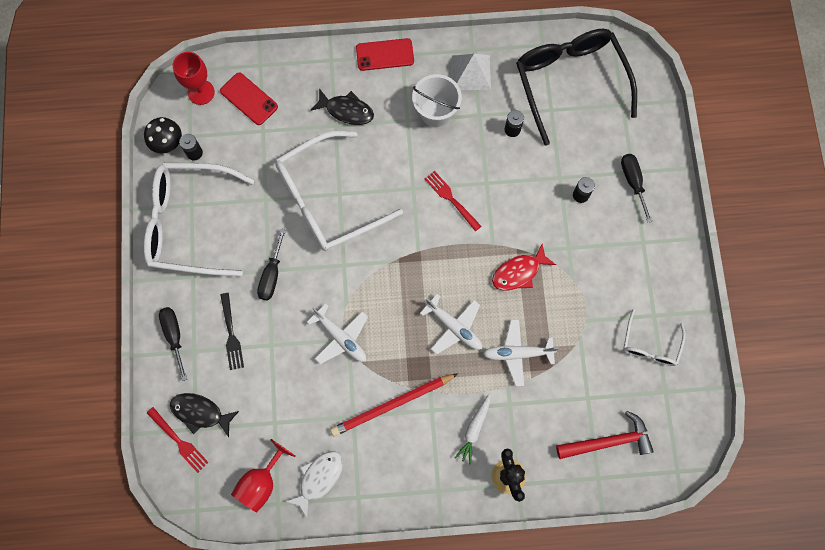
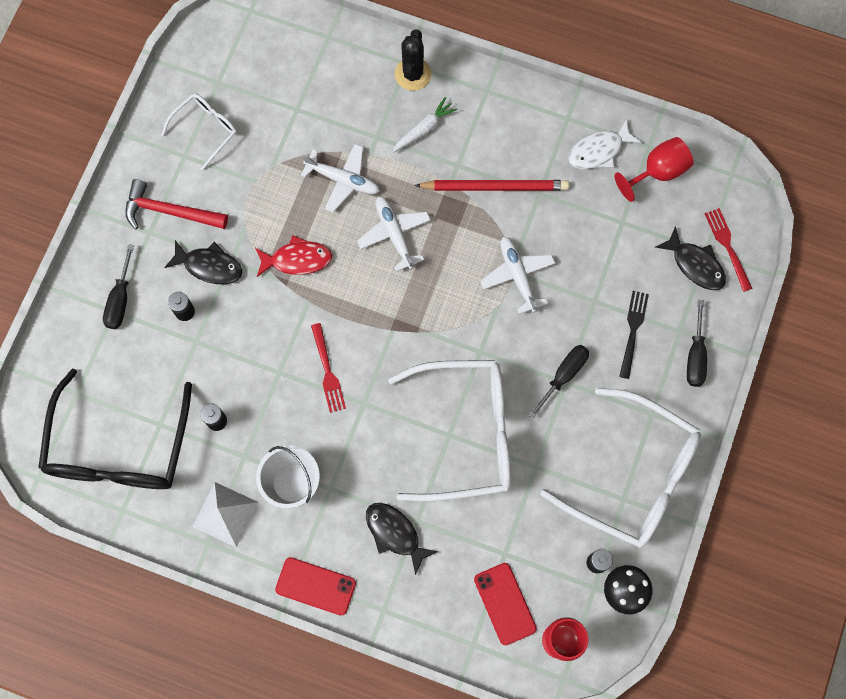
camera: 155 degrees left, 0 degrees up
red hammer [556,411,654,459] -> red hammer moved to [125,179,228,229]
none -> black fish [164,240,242,284]

